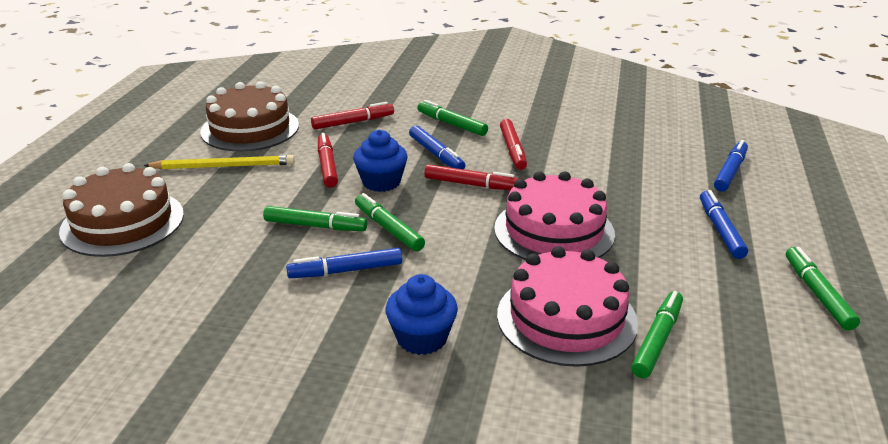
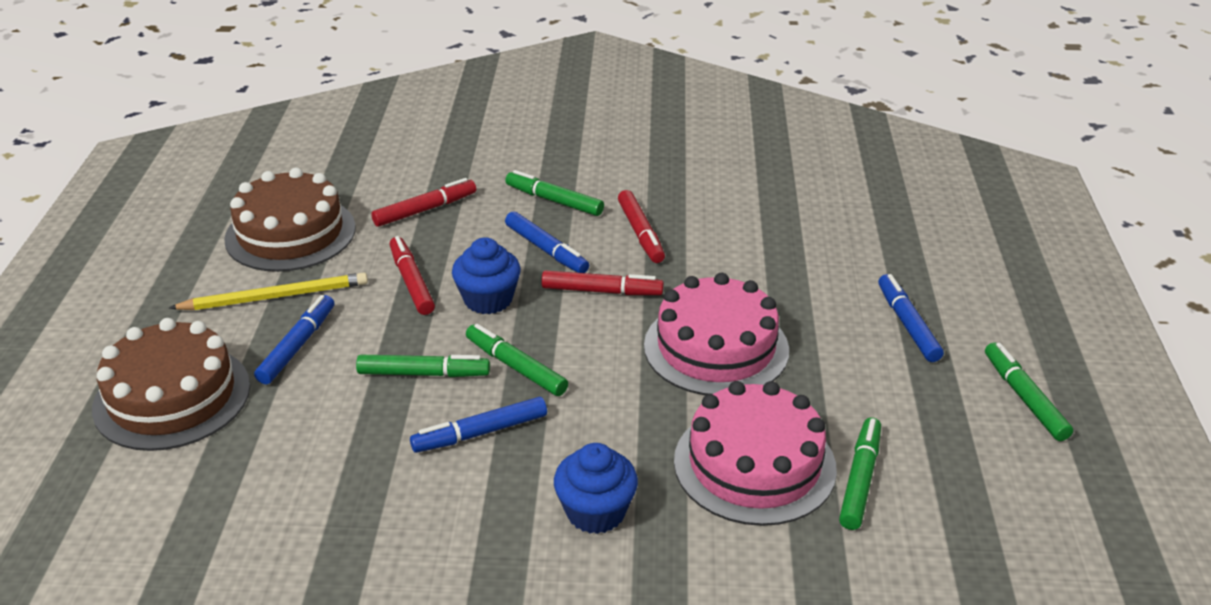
camera: 10 degrees left, 5 degrees up
blue marker [714,140,748,192] -> blue marker moved to [254,295,334,384]

